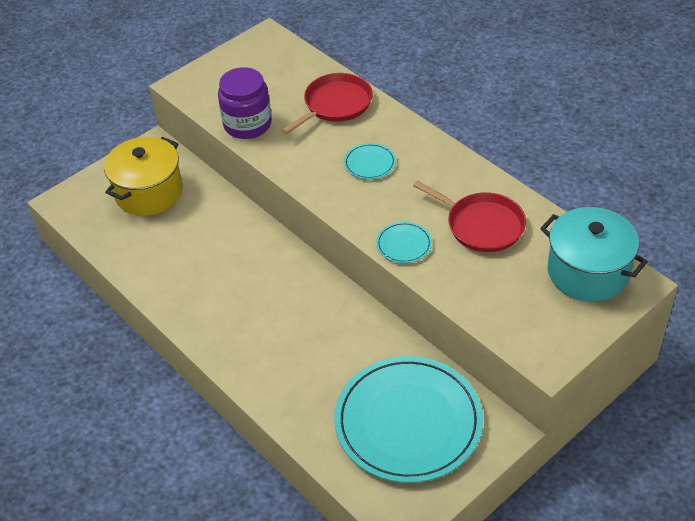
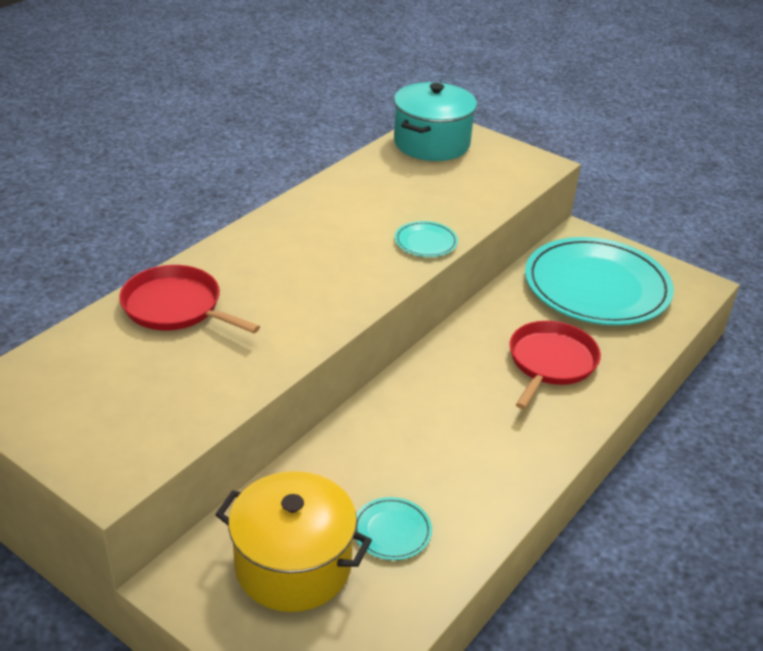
camera: 105 degrees left, 10 degrees down
purple jar [218,67,272,139] -> none
turquoise plate [344,143,396,179] -> turquoise plate moved to [356,497,432,560]
red pan [413,181,526,252] -> red pan moved to [509,321,601,409]

